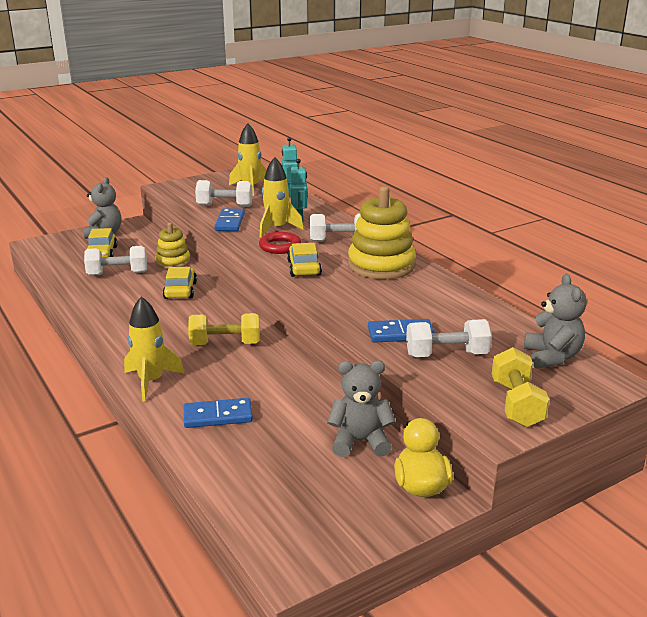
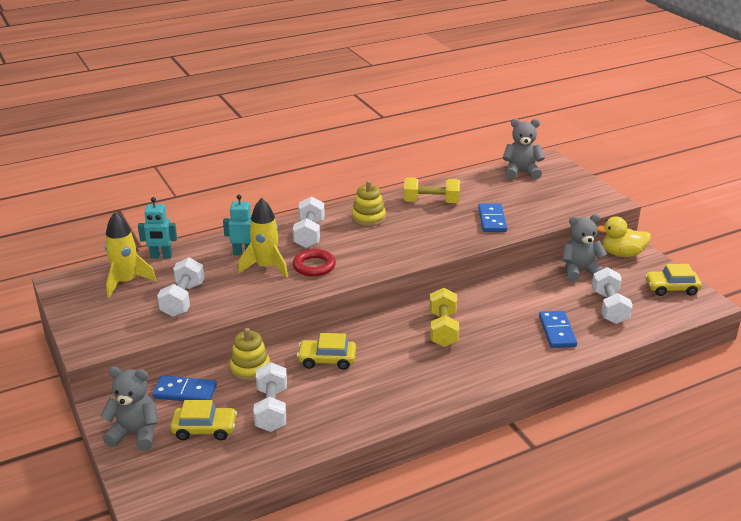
camera: 85 degrees left, 5 degrees up
yellow rocket [124,296,185,402] -> none
blue domino [214,208,245,231] -> blue domino moved to [152,376,217,401]
yellow car [287,243,322,277] -> yellow car moved to [645,264,702,296]
grey teddy bear [327,360,396,457] -> grey teddy bear turned 75 degrees clockwise [562,214,607,282]
yellow stacking toy [348,186,416,279] -> yellow stacking toy [352,180,386,227], size x0.57
white dumbbell [406,319,491,357] -> white dumbbell moved to [592,267,633,324]
yellow dumbbell [492,347,549,427] -> yellow dumbbell moved to [404,177,460,203]

